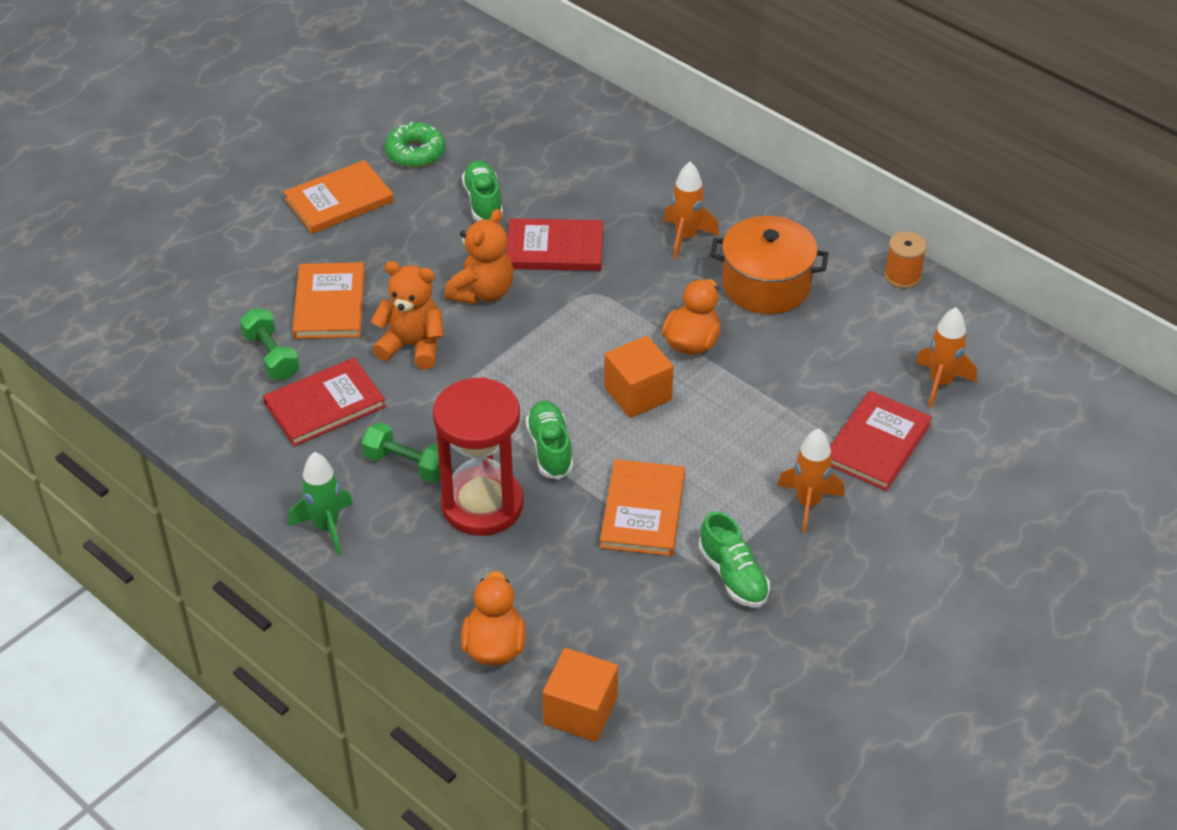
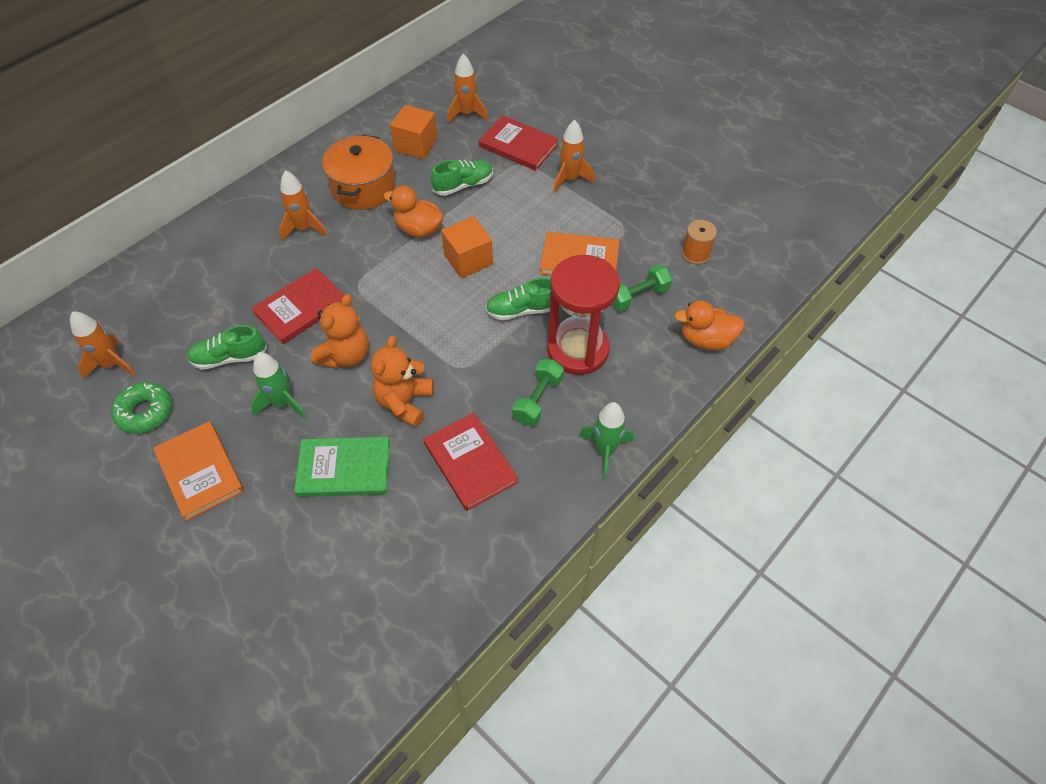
camera: 90 degrees left, 10 degrees up
green dumbbell [240,308,300,380] -> green dumbbell moved to [611,265,672,311]
orange book [292,262,365,339] -> green book [294,437,390,497]
orange teddy bear [445,209,514,304] -> orange teddy bear turned 90 degrees clockwise [311,294,369,369]
red book [507,218,603,271] -> red book turned 45 degrees clockwise [251,268,344,344]
orange cube [542,648,618,742] -> orange cube moved to [390,105,437,159]
green shoe [699,511,770,607] -> green shoe moved to [431,160,493,196]
orange spool [884,231,927,288] -> orange spool moved to [682,220,717,265]
none -> orange rocket [70,311,136,379]
none -> green rocket [251,352,306,419]

